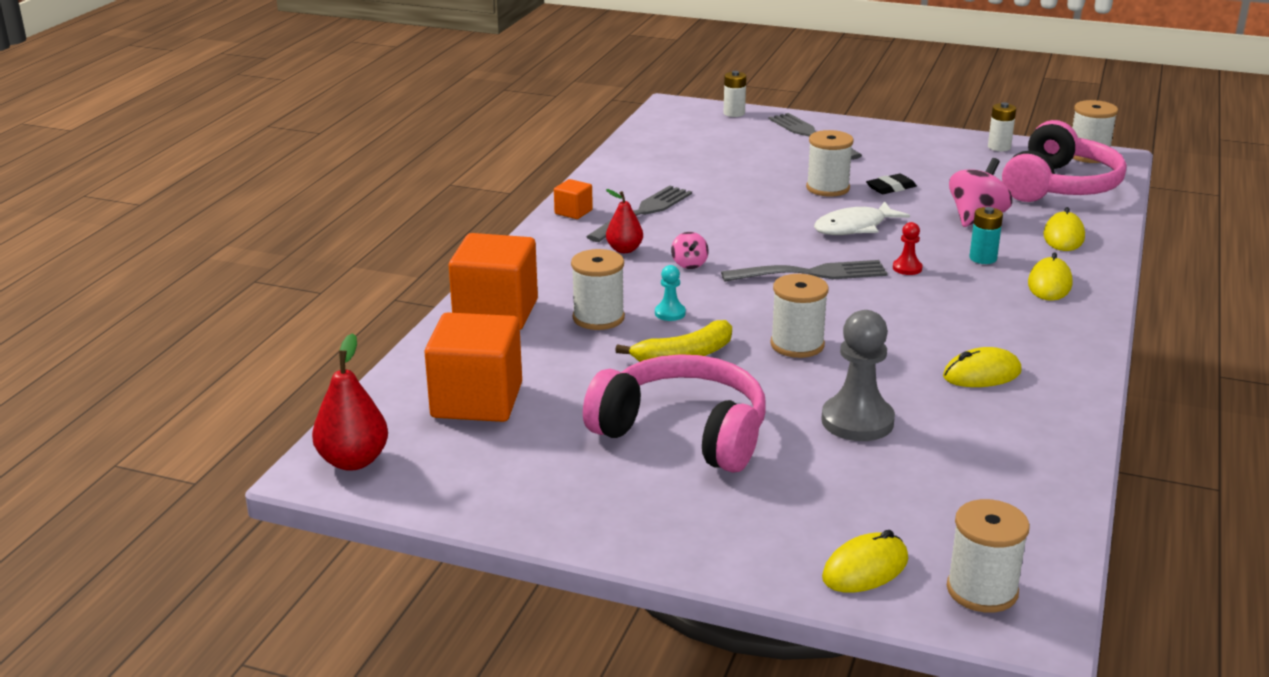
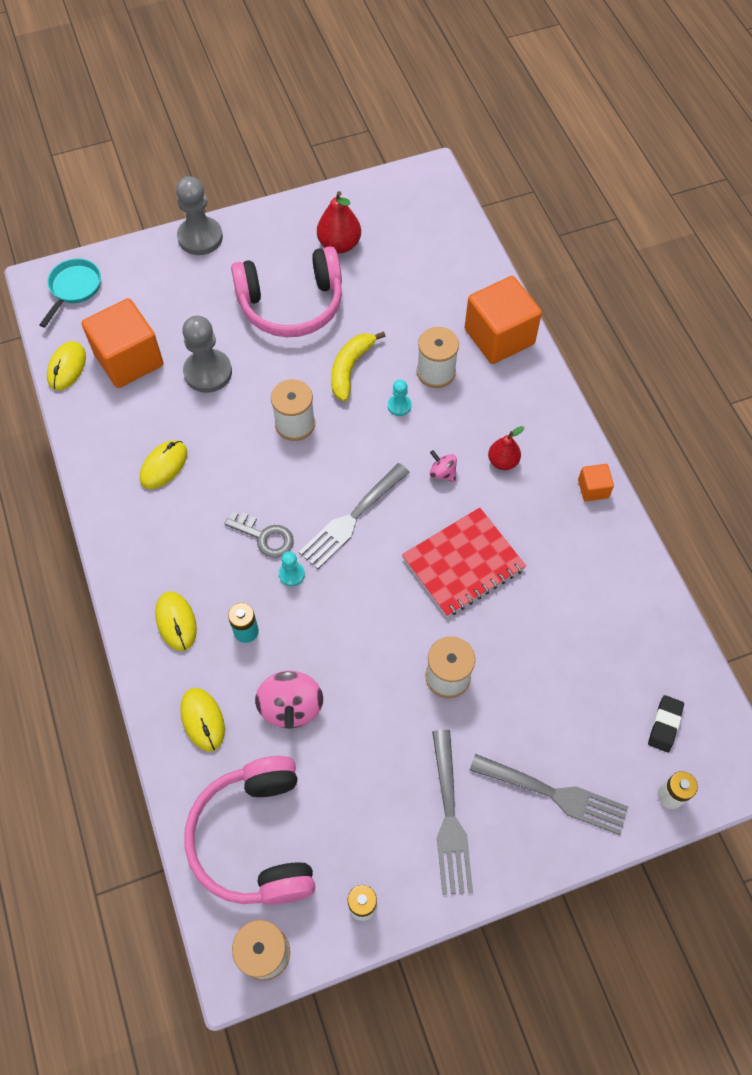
camera: 140 degrees right, 35 degrees up
red pear [312,333,388,471] -> red pear moved to [317,191,361,253]
orange cube [424,312,522,422] -> orange cube moved to [82,298,164,388]
grey fork [586,186,692,242] -> grey fork moved to [432,730,473,895]
white fish [814,201,910,235] -> none
yellow mouse [822,530,908,593] -> yellow mouse moved to [47,341,86,391]
black eraser [866,174,917,194] -> black eraser moved to [648,695,684,752]
red pawn [893,222,922,275] -> turquoise pawn [279,551,305,587]
white spool [947,499,1030,613] -> turquoise pan [39,258,101,328]
none -> grey pawn [176,176,223,255]
none -> grey key [224,511,294,558]
none -> red notebook [402,507,526,617]

